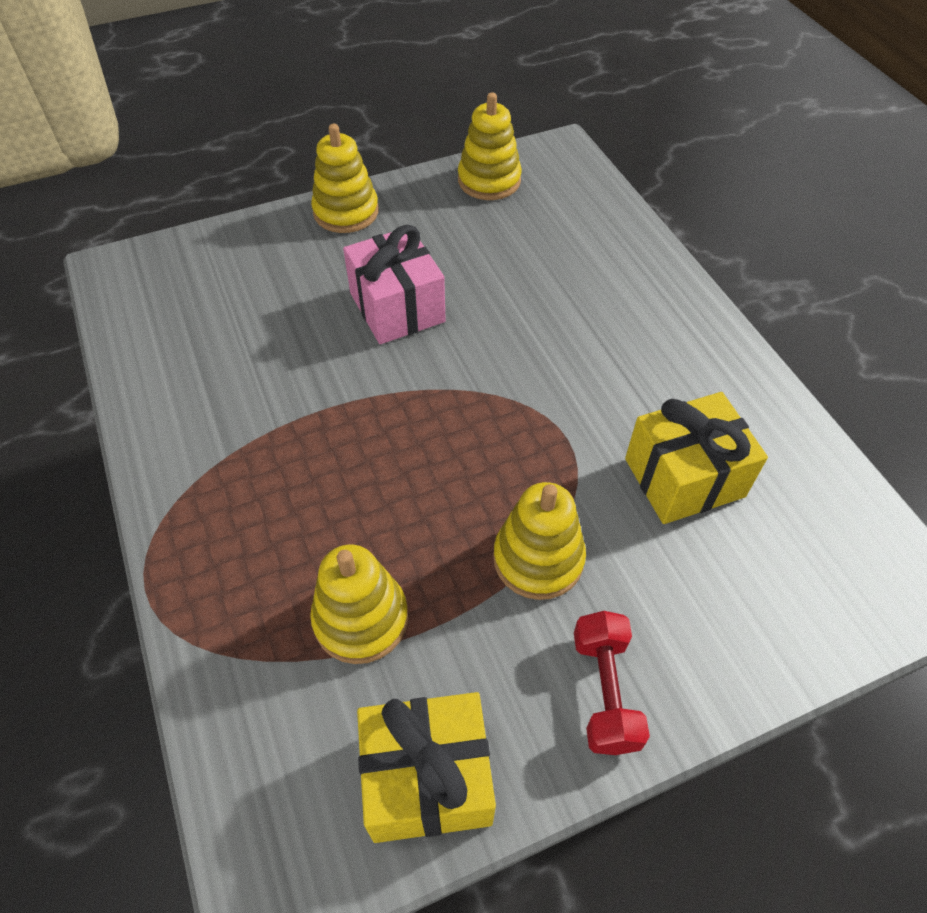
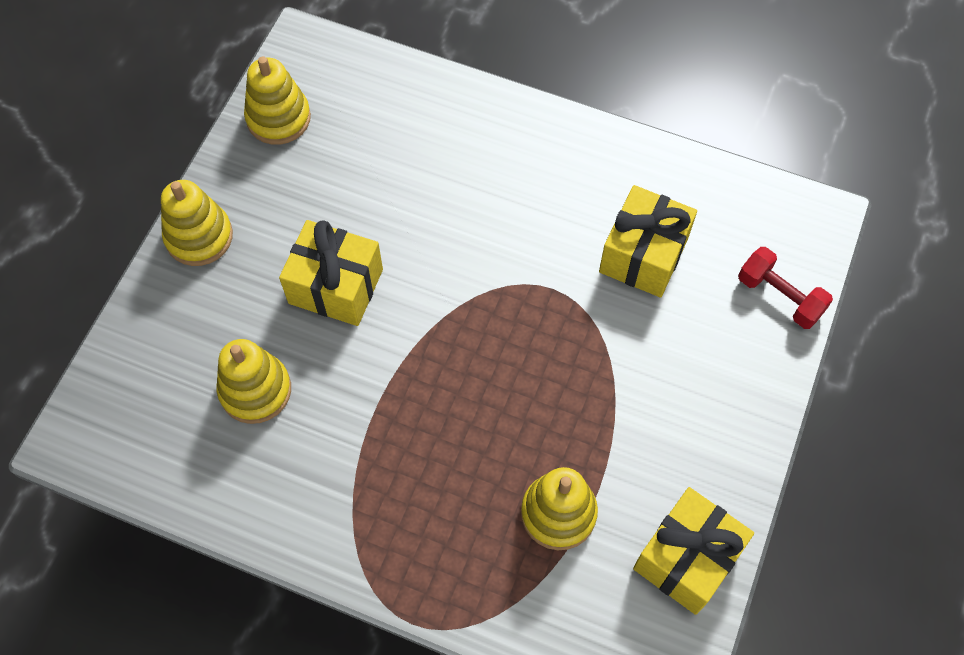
camera: 45 degrees left, 10 degrees up
pink gift [343,225,446,344] -> yellow gift [279,220,383,326]
yellow stacking toy [493,482,586,600] -> yellow stacking toy moved to [217,339,291,424]
red dumbbell [574,611,650,755] -> red dumbbell moved to [738,247,833,329]

